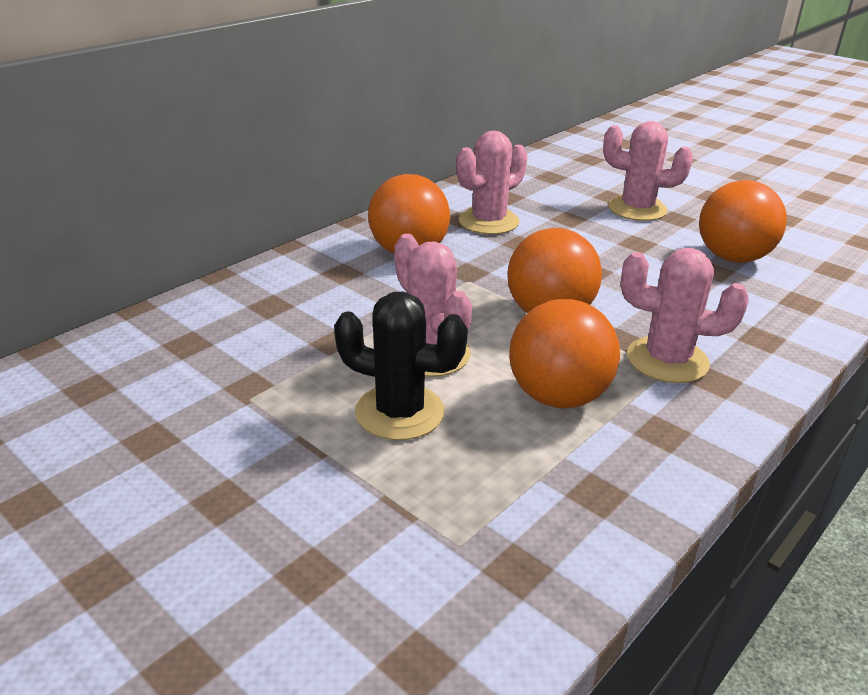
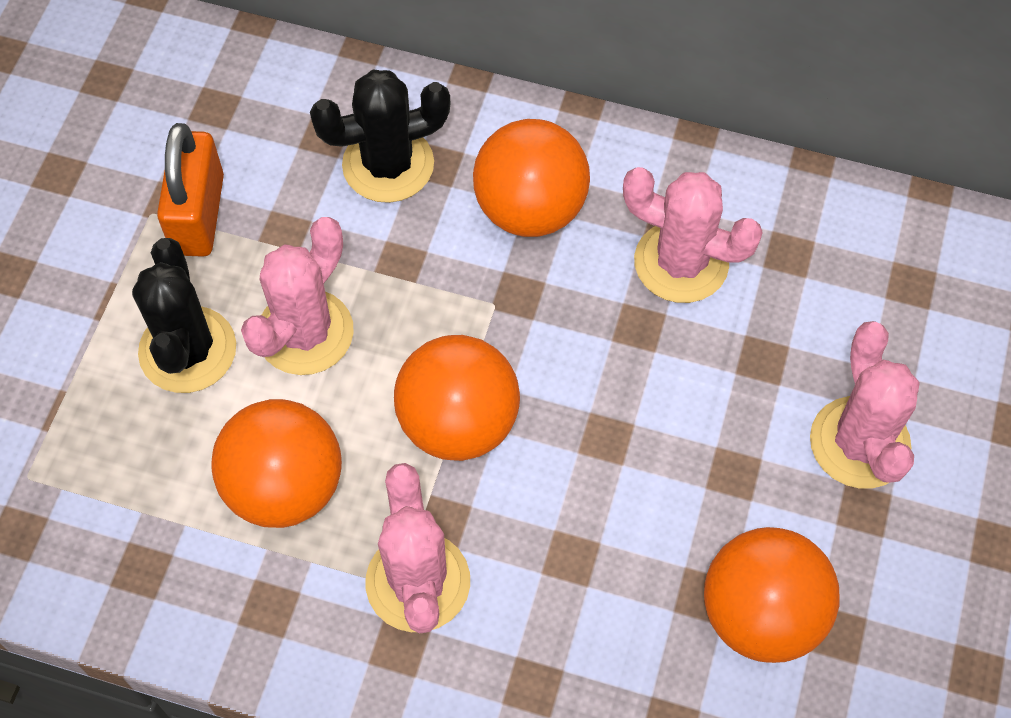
camera: 65 degrees right, 30 degrees up
none -> orange padlock [157,123,224,257]
none -> black cactus [310,70,450,203]

